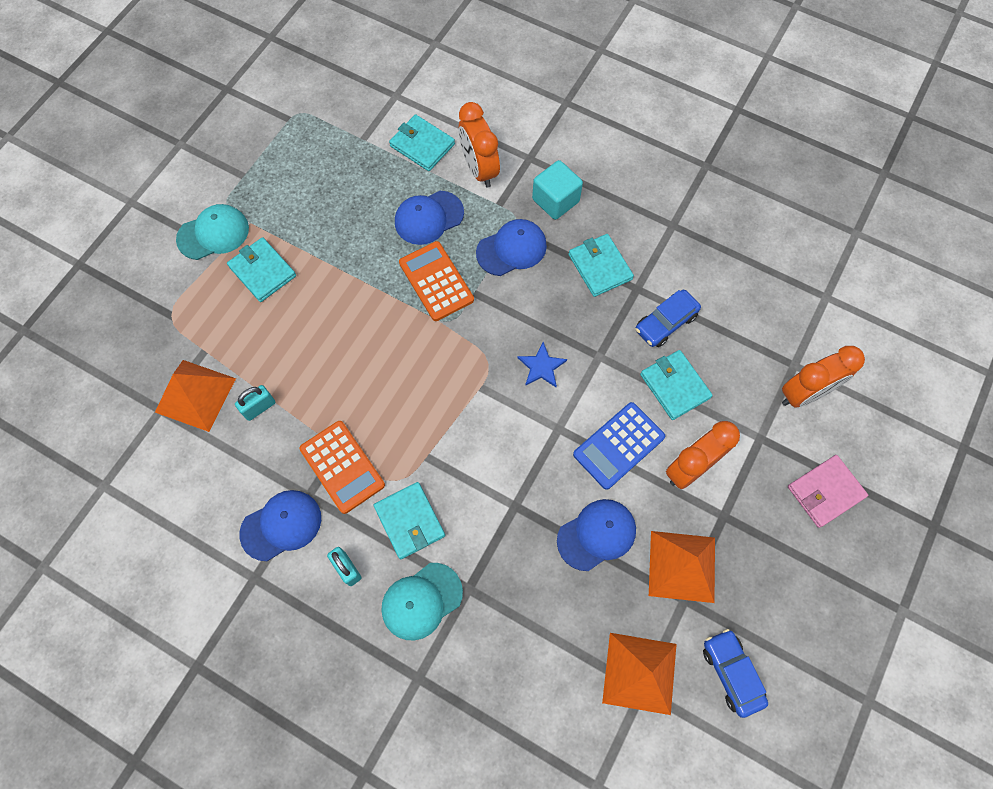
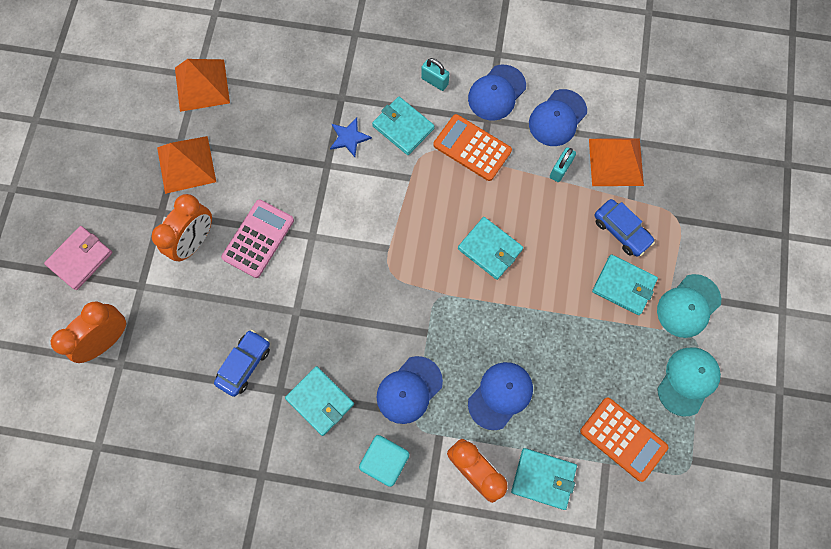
camera: 160 degrees right, 5 degrees up
turquoise cap [381,563,463,640] -> turquoise cap moved to [657,347,721,417]
orange calculator [399,241,474,321] -> orange calculator moved to [580,397,668,482]
blue star [517,342,567,387] -> blue star moved to [330,117,372,157]
blue cap [557,499,636,571] -> blue cap moved to [529,89,587,146]
blue calculator [573,402,665,490] -> pink calculator [221,199,294,278]
turquoise wallet [640,350,713,420] -> turquoise wallet moved to [458,217,523,280]
blue car [703,629,768,718] -> blue car moved to [594,199,655,256]

